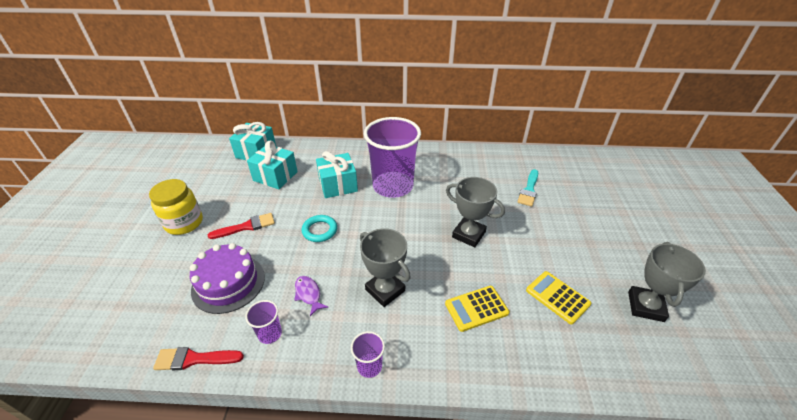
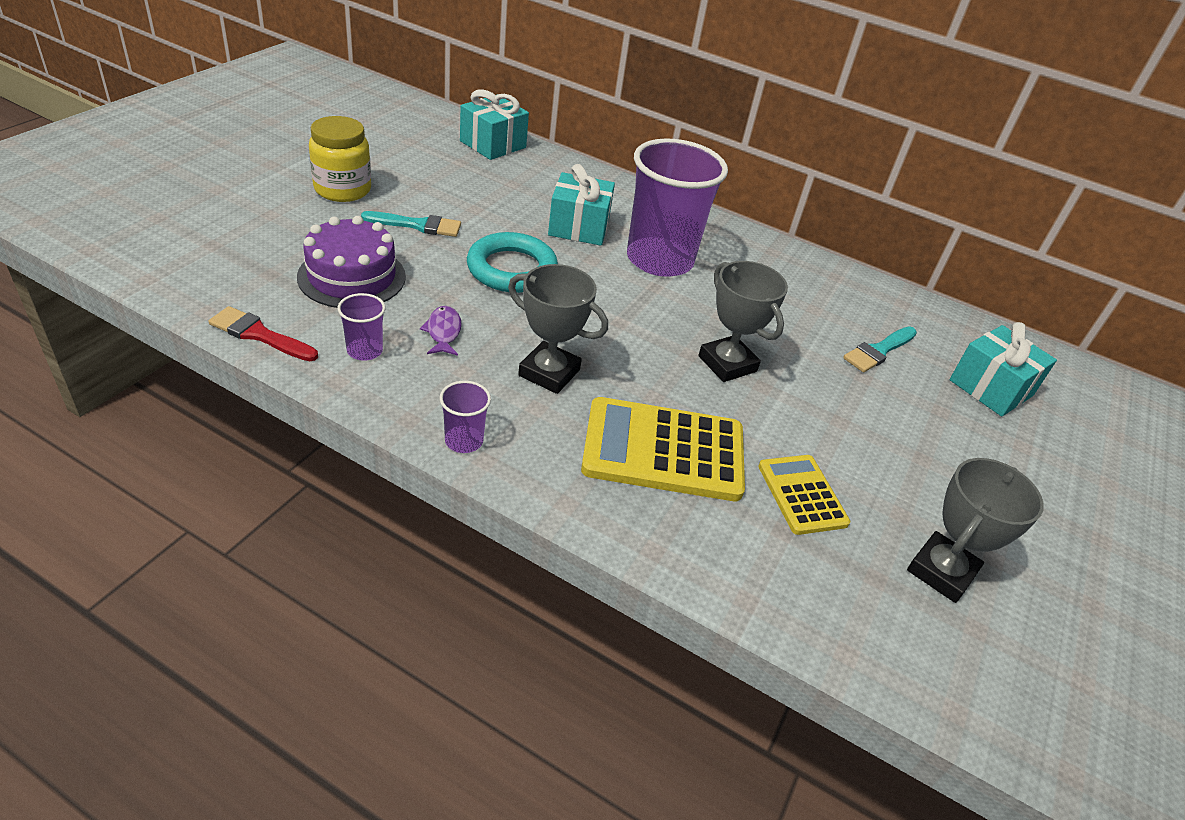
camera: 20 degrees right, 0 degrees up
red brush [208,213,275,239] -> turquoise brush [361,211,461,237]
turquoise gift [247,141,298,189] -> turquoise gift moved to [949,322,1057,417]
turquoise ring [302,215,337,242] -> turquoise ring [467,232,558,293], size x1.61
grey trophy [360,228,411,307] -> grey trophy turned 45 degrees counterclockwise [508,264,608,394]
yellow calculator [445,286,510,332] -> yellow calculator [581,397,745,501], size x1.74

